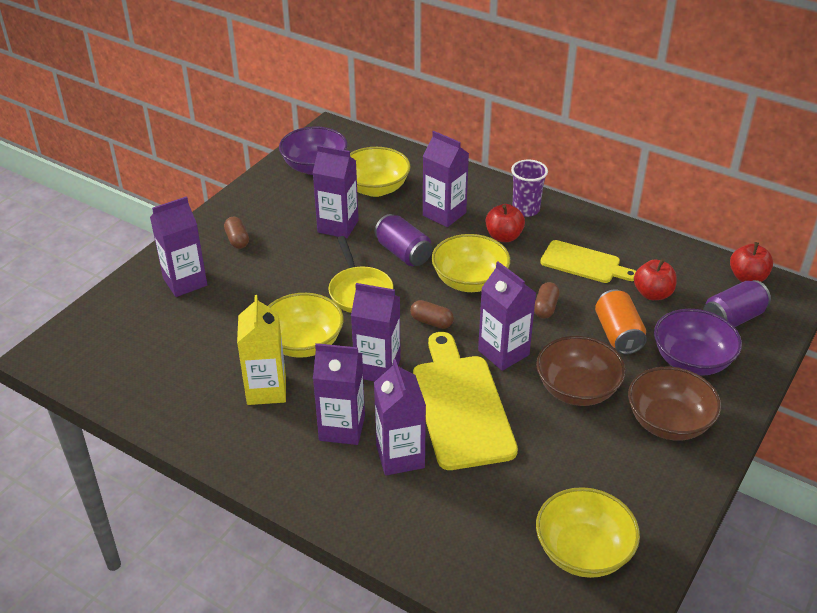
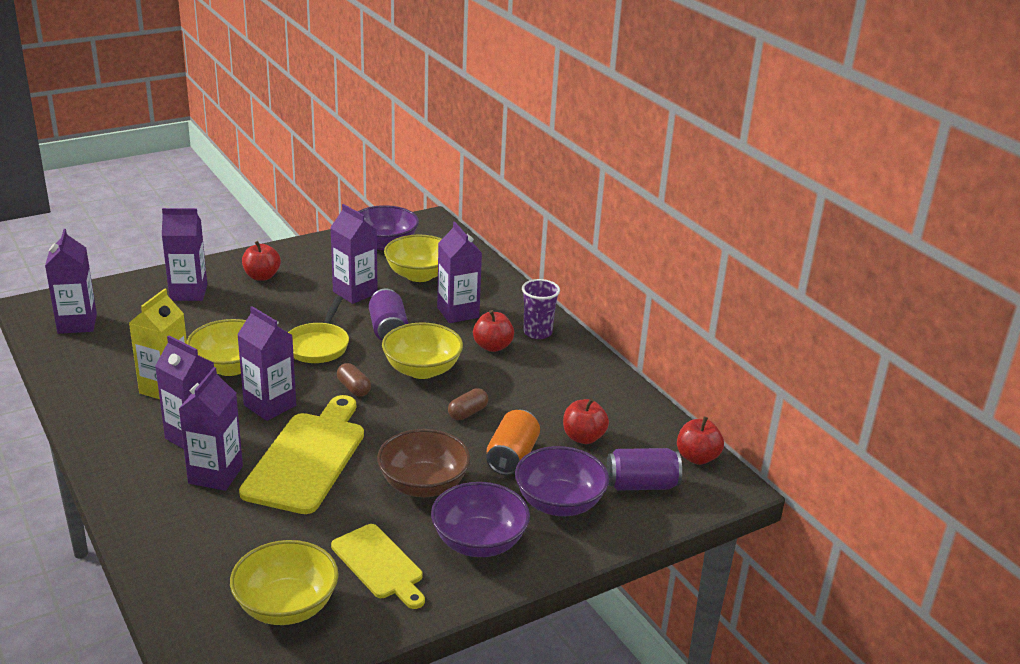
camera: 25 degrees right, 10 degrees down
brown capsule [224,217,249,249] -> red apple [242,241,281,281]
purple carton [478,262,536,371] -> purple carton moved to [45,229,97,334]
yellow cutting board [540,240,636,283] -> yellow cutting board moved to [331,524,425,609]
brown bowl [628,367,721,441] -> purple bowl [431,482,530,557]

